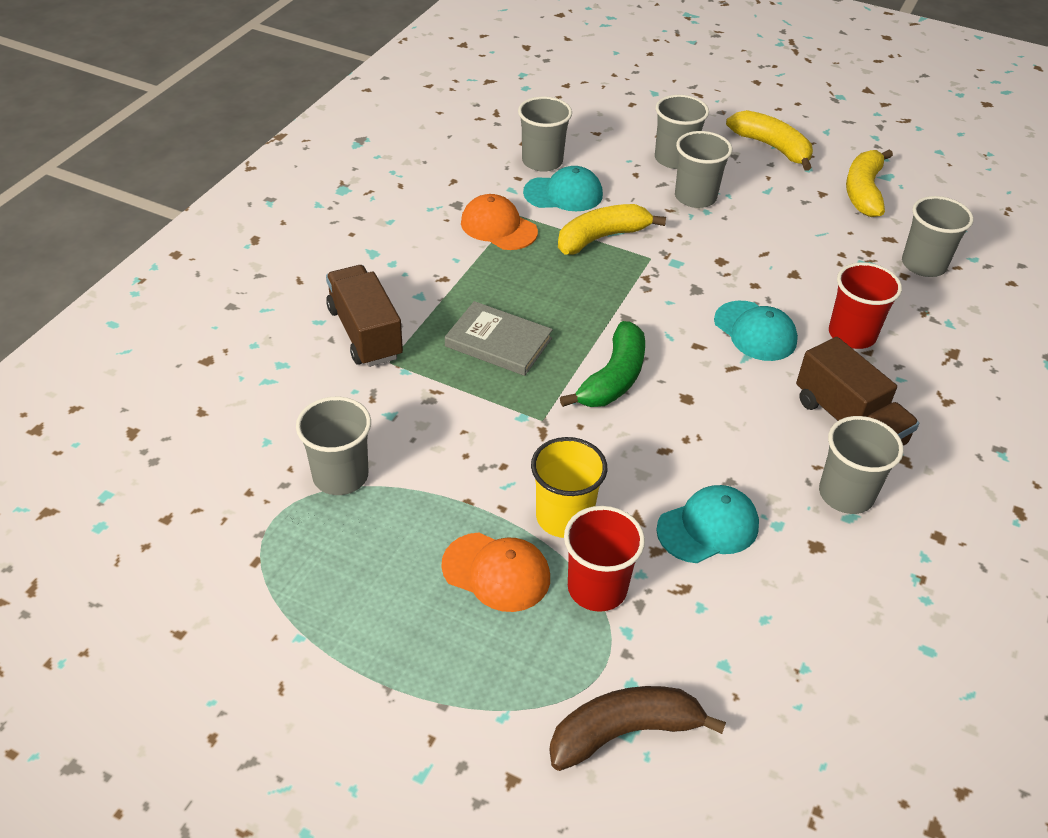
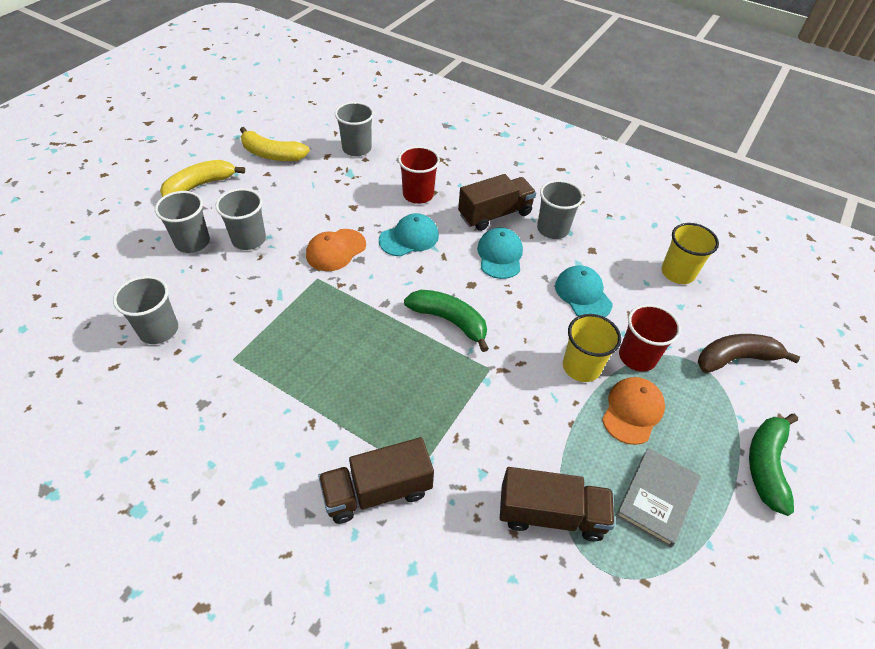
camera: 85 degrees left, 5 degrees up
grey cup [296,397,371,495] -> brown truck [500,467,615,541]
grey book [445,301,553,376] -> grey book moved to [616,448,701,548]
orange cap [461,194,538,250] -> orange cap moved to [306,229,366,271]
turquoise cap [523,166,603,211] -> turquoise cap moved to [477,227,523,279]
brown banana [549,686,726,771] -> brown banana turned 90 degrees clockwise [698,334,800,373]
yellow banana [558,204,666,255] -> none
none -> yellow cup [661,223,719,284]
none -> green banana [749,414,798,516]

